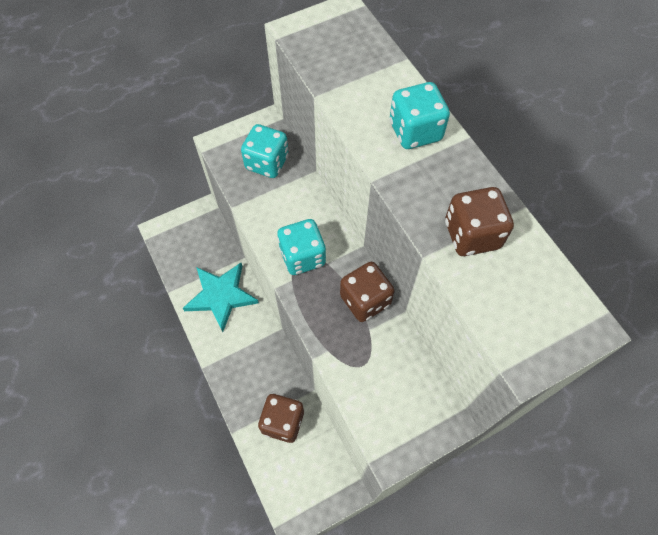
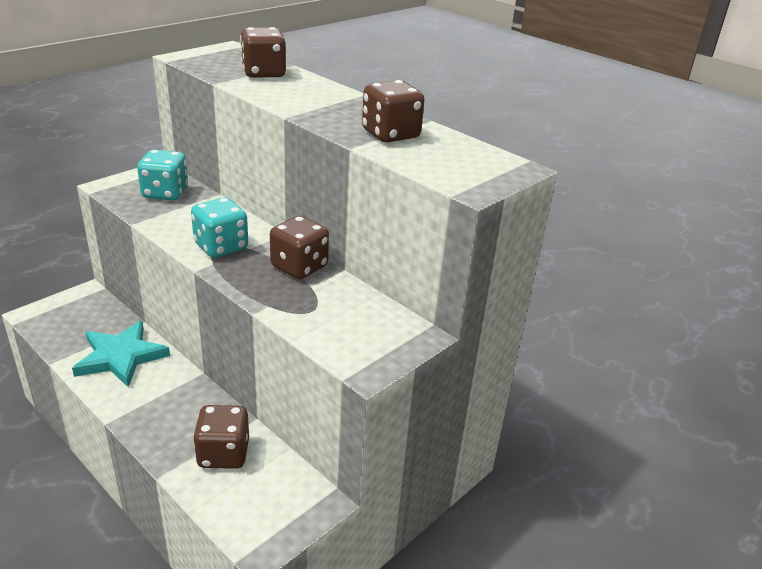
camera: 20 degrees left, 30 degrees down
turquoise dice [390,82,450,149] -> none
none -> brown dice [240,27,286,78]

